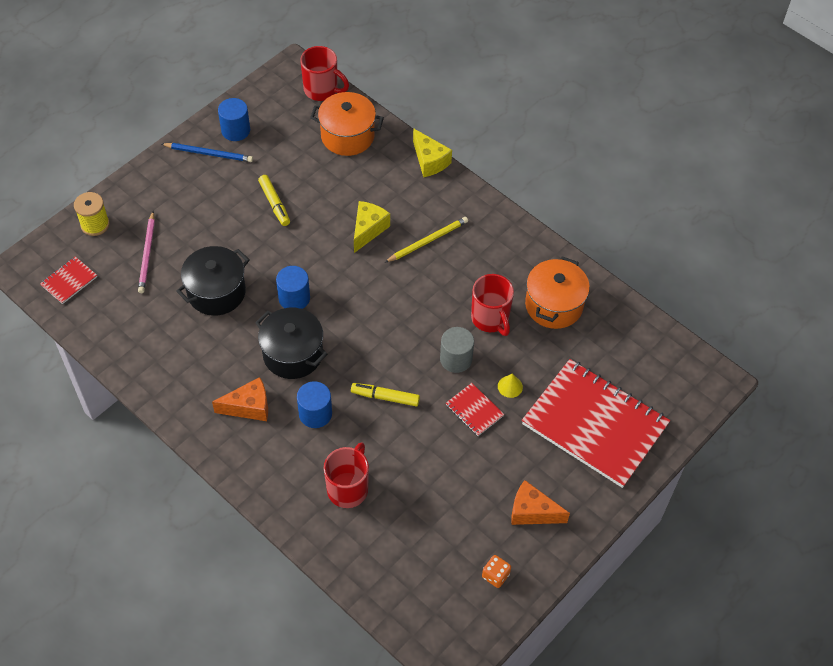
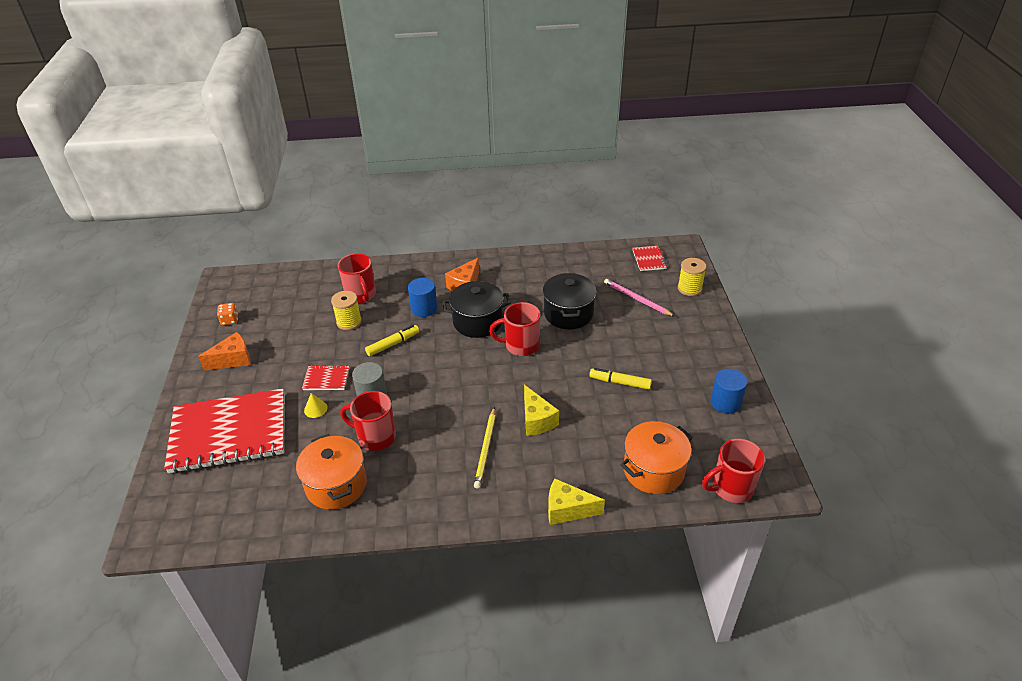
camera: 135 degrees right, 15 degrees down
blue pencil [162,143,253,162] -> none
blue cylinder [276,266,310,309] -> red mug [489,302,540,356]
none -> yellow spool [331,291,362,330]

